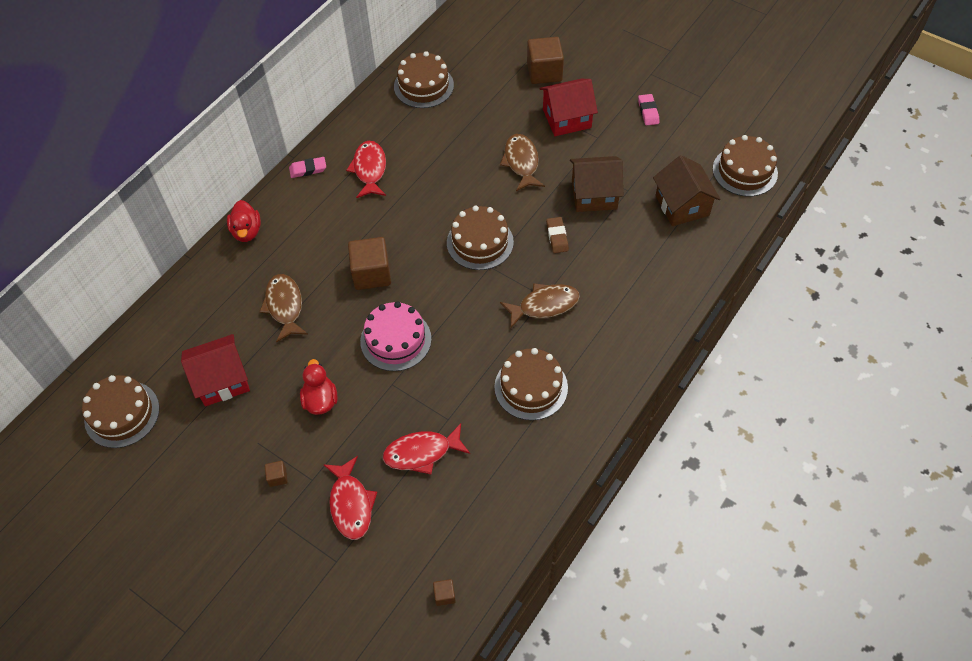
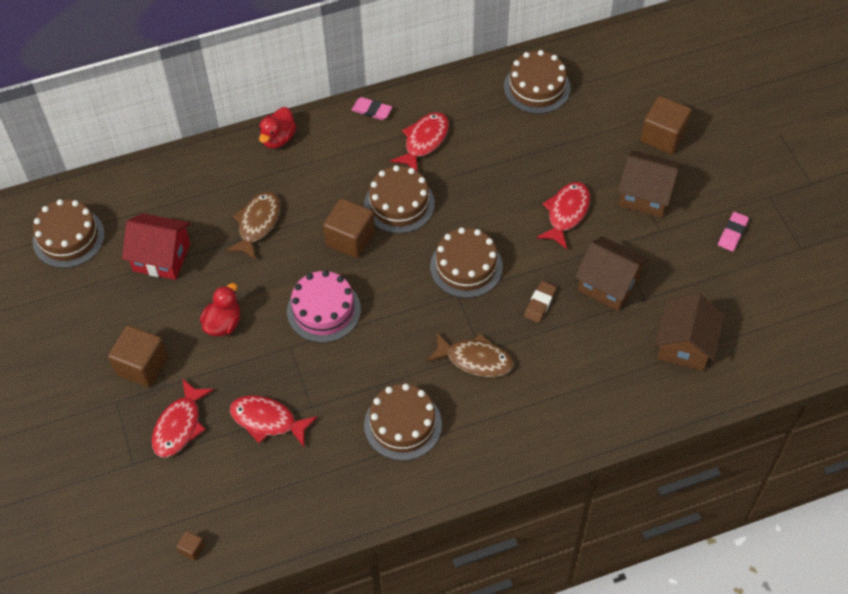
camera: 35 degrees right, 0 degrees up
brown cube [265,461,288,487] -> brown cube [108,325,168,387], size x2.25
brown fish [500,134,545,191] -> red fish [537,182,590,249]
red house [540,79,598,136] -> brown house [618,150,682,218]
brown cake [713,135,778,196] -> brown cake moved to [364,165,435,233]

